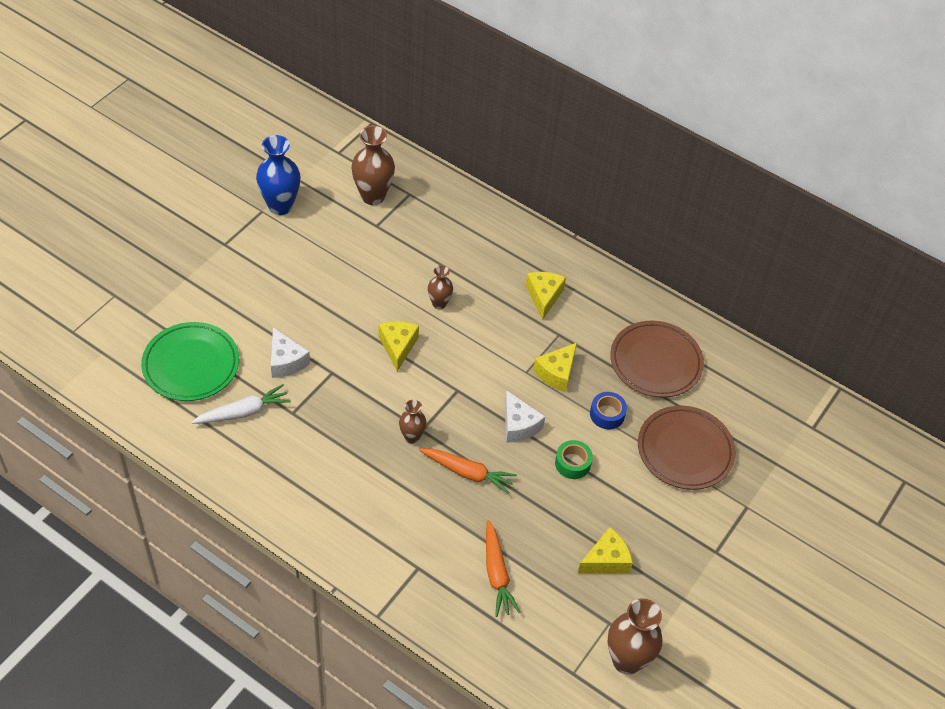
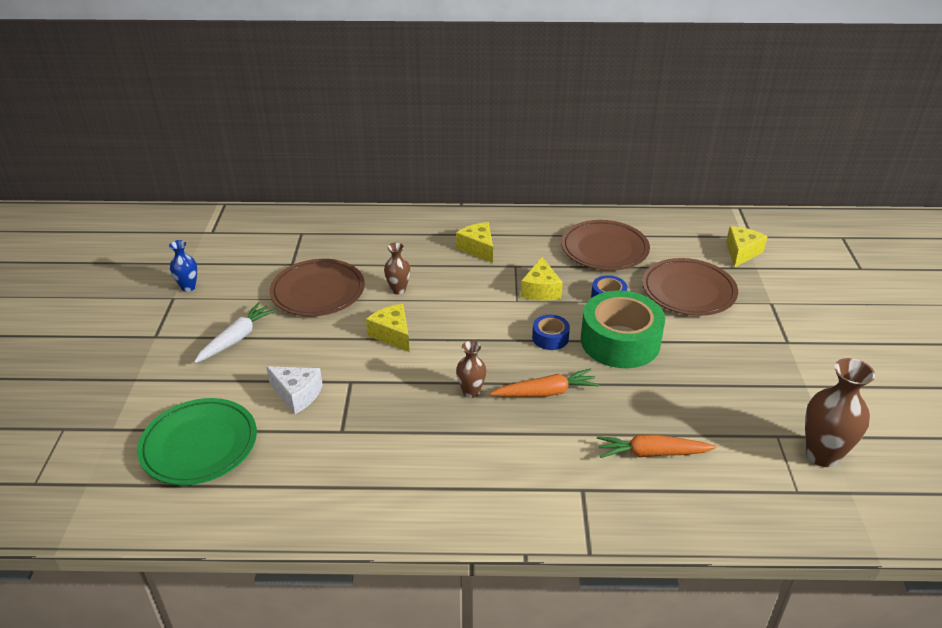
camera: 30 degrees left, 15 degrees down
white carrot [191,384,291,424] -> white carrot moved to [194,302,276,363]
blue vase [256,135,300,215] -> blue vase [169,240,197,292], size x0.57
brown vase [351,126,395,205] -> none
orange carrot [486,520,521,617] -> orange carrot turned 135 degrees clockwise [597,435,717,458]
white cheese [505,390,545,443] -> blue tape [532,315,570,350]
green tape [555,440,593,479] -> green tape [581,290,665,368], size x2.17
yellow cheese [577,527,633,574] -> yellow cheese moved to [726,226,768,267]
none -> brown plate [270,259,365,316]

